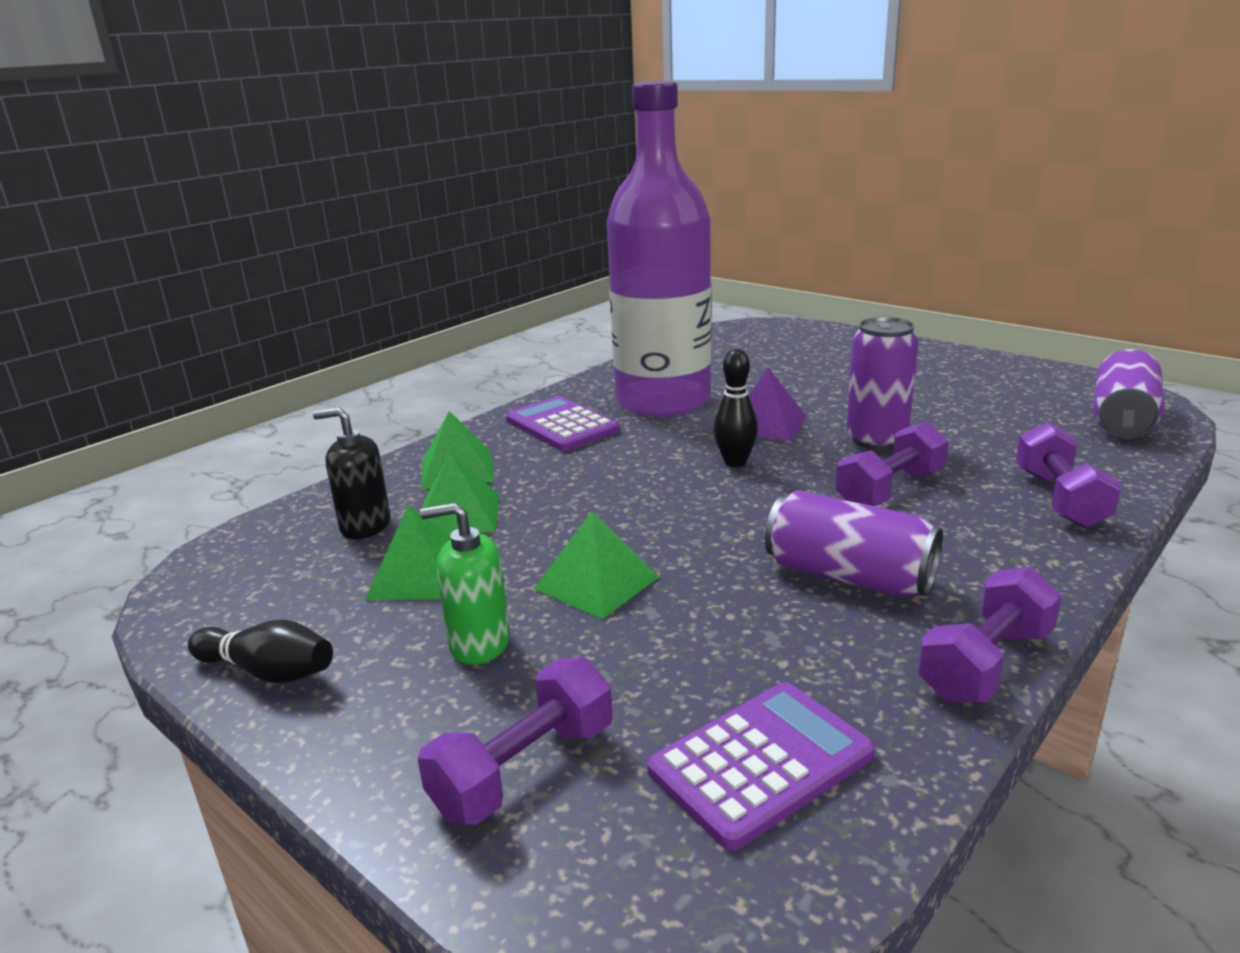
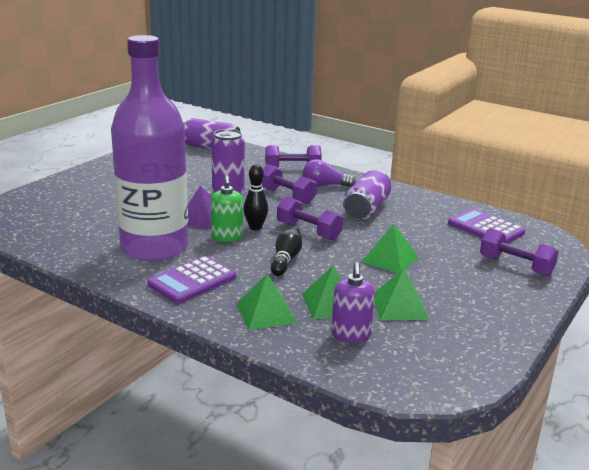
camera: 100 degrees left, 0 degrees up
black bowling pin [188,620,333,683] -> black bowling pin moved to [271,226,302,276]
black soap dispenser [313,408,391,539] -> purple soap dispenser [331,262,375,343]
green soap dispenser [420,502,510,665] -> green soap dispenser moved to [210,175,243,242]
purple dumbbell [918,566,1062,703] -> purple dumbbell moved to [277,196,343,240]
none -> purple light bulb [303,159,356,187]

